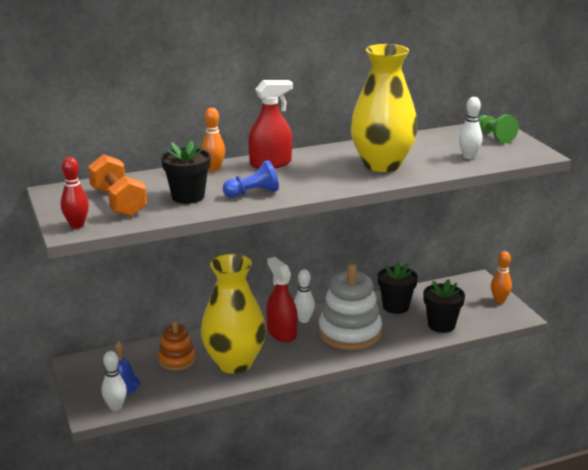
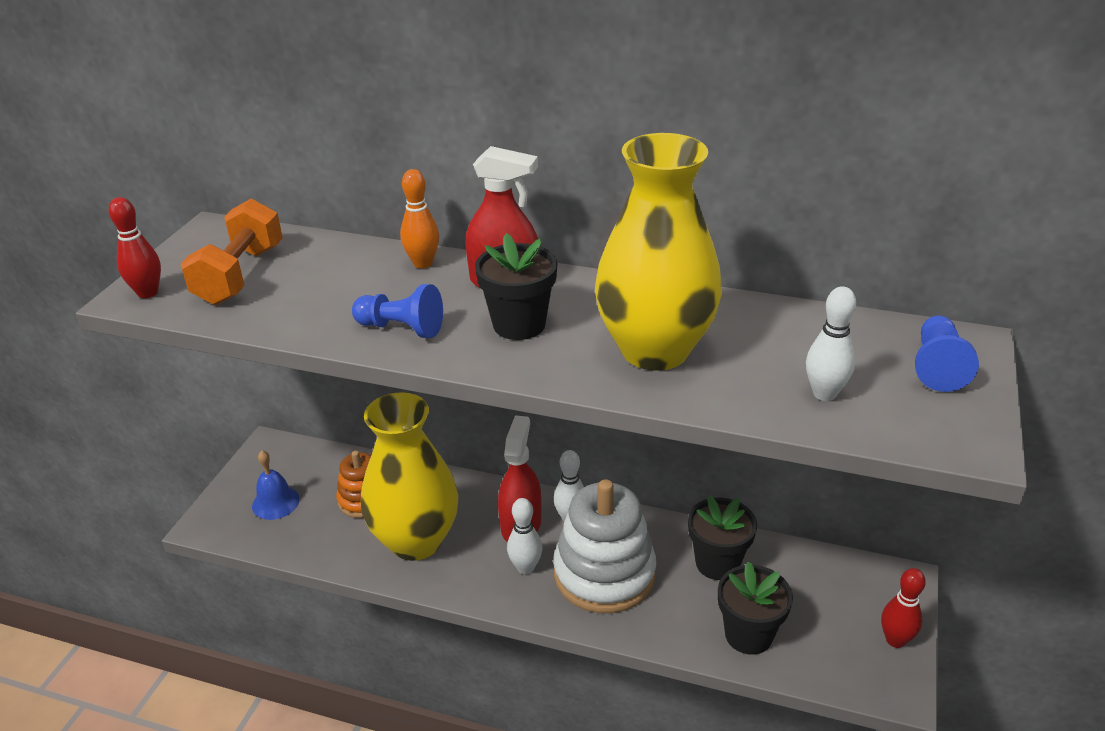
camera: 40 degrees right, 10 degrees up
white bowling pin [101,351,127,411] -> white bowling pin moved to [507,498,542,574]
black flower pot [161,140,211,204] -> black flower pot moved to [475,233,557,340]
green pawn [478,114,519,143] -> blue pawn [915,315,979,392]
orange bowling pin [491,251,512,303] -> red bowling pin [881,568,926,648]

